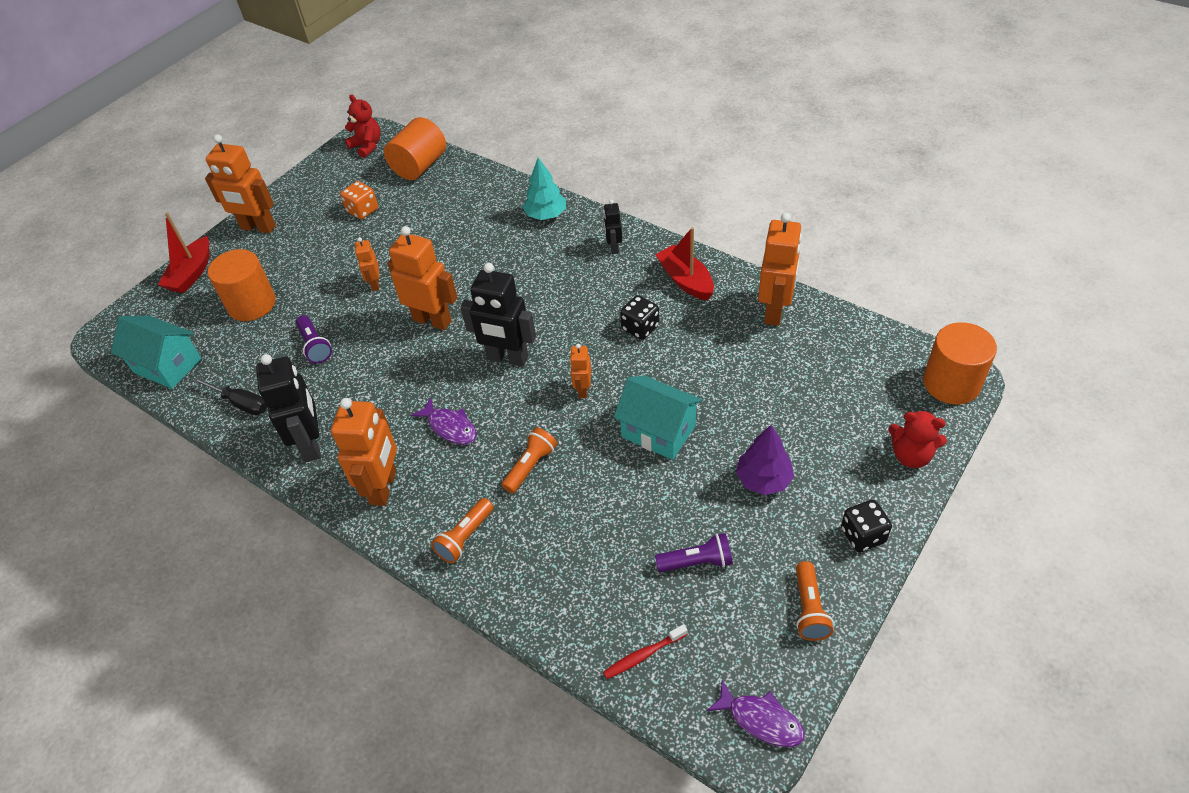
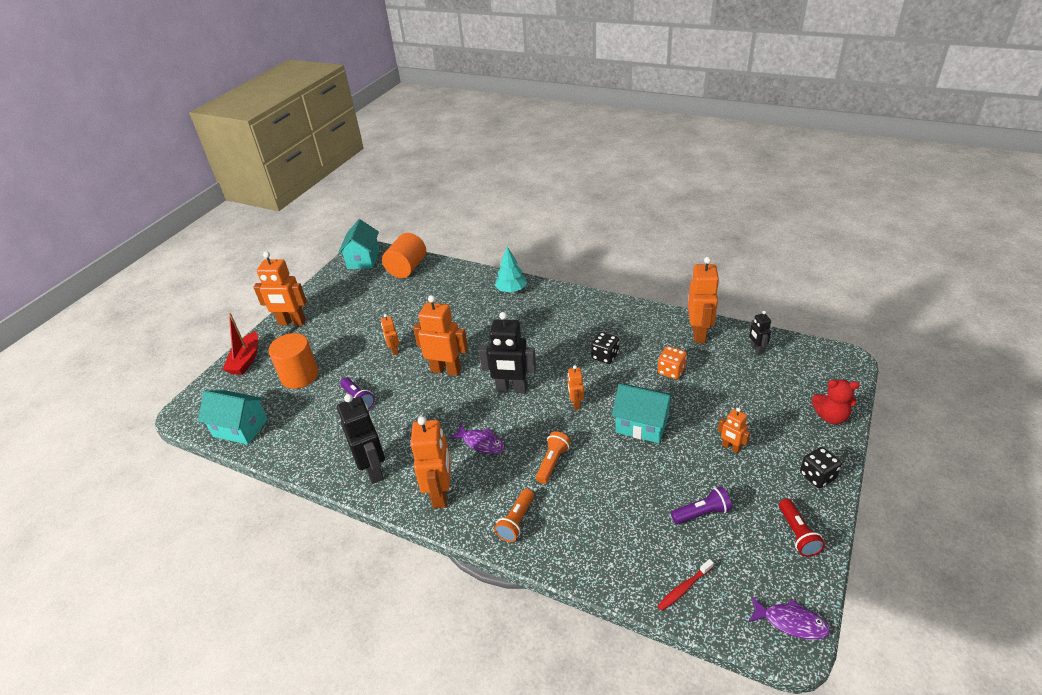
camera: 10 degrees left, 10 degrees down
black screwdriver [193,377,267,415] -> none
orange dice [340,181,378,219] -> orange dice moved to [658,346,687,379]
red teddy bear [345,95,381,158] -> turquoise house [338,219,379,269]
black robot [603,200,622,254] -> black robot moved to [749,311,771,355]
red boat [655,227,714,301] -> none
purple tree [736,425,794,495] -> orange robot [718,408,750,454]
orange flashlight [796,561,833,641] -> red flashlight [779,499,825,557]
orange cylinder [923,322,997,404] -> none

